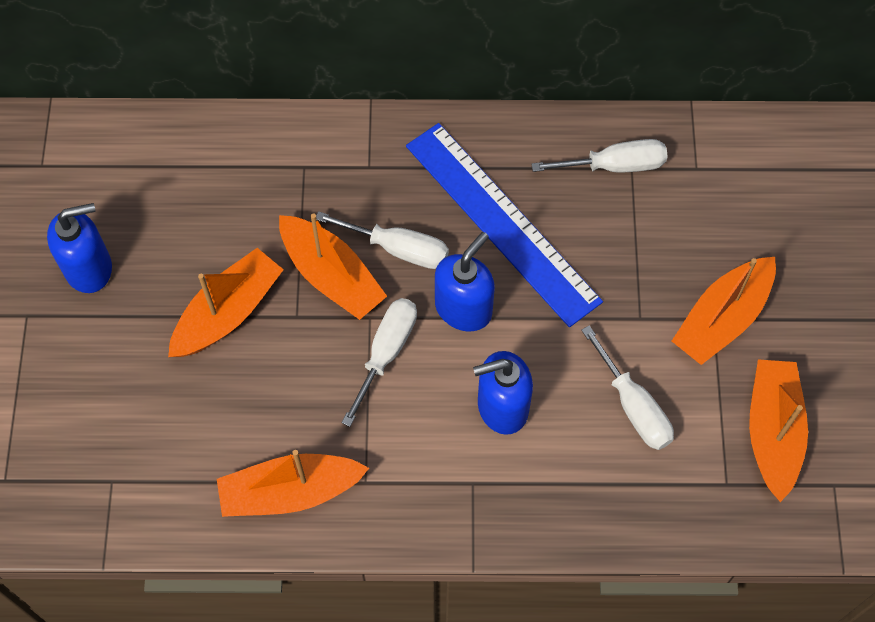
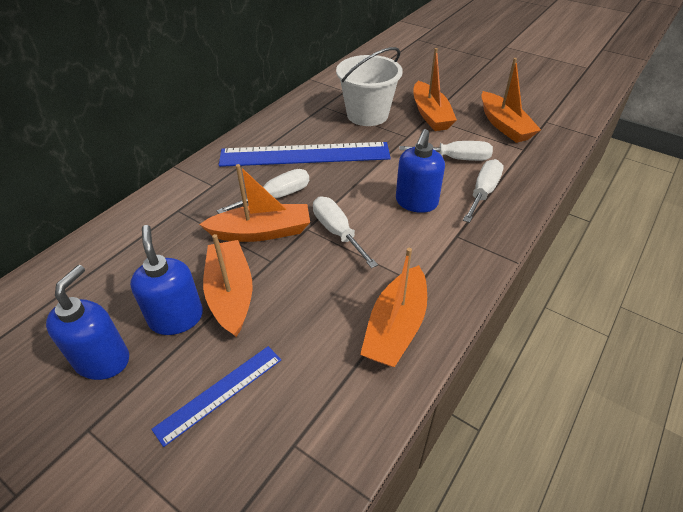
camera: 55 degrees left, 20 degrees down
blue soap dispenser [435,232,495,332] -> blue soap dispenser moved to [130,225,203,335]
white screwdriver [531,139,667,173] -> white screwdriver moved to [463,159,504,223]
orange boat [749,359,808,502] -> orange boat turned 150 degrees counterclockwise [481,58,541,143]
none -> blue ruler [151,346,281,447]
none -> white bucket [336,47,403,126]

